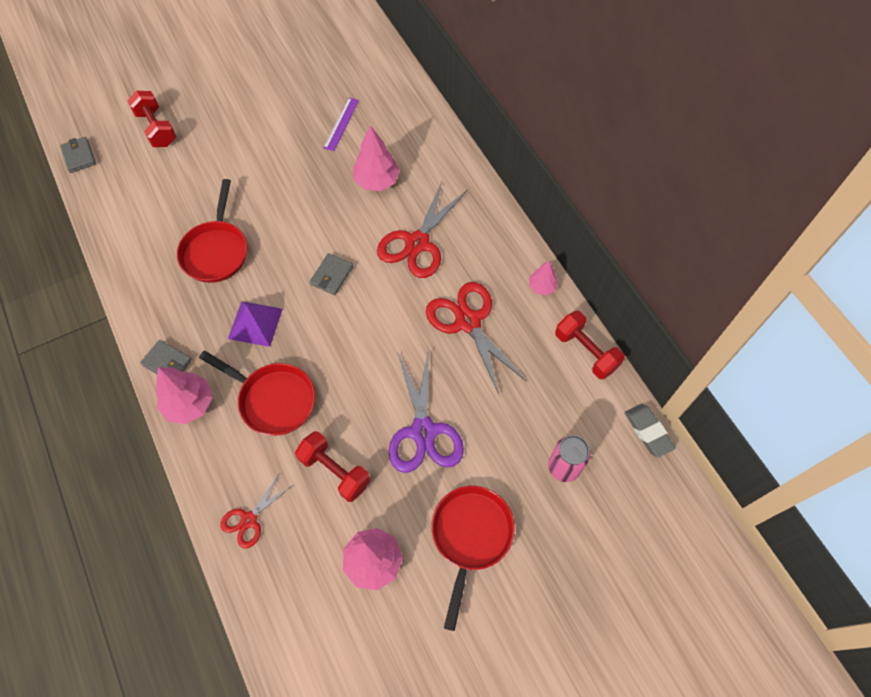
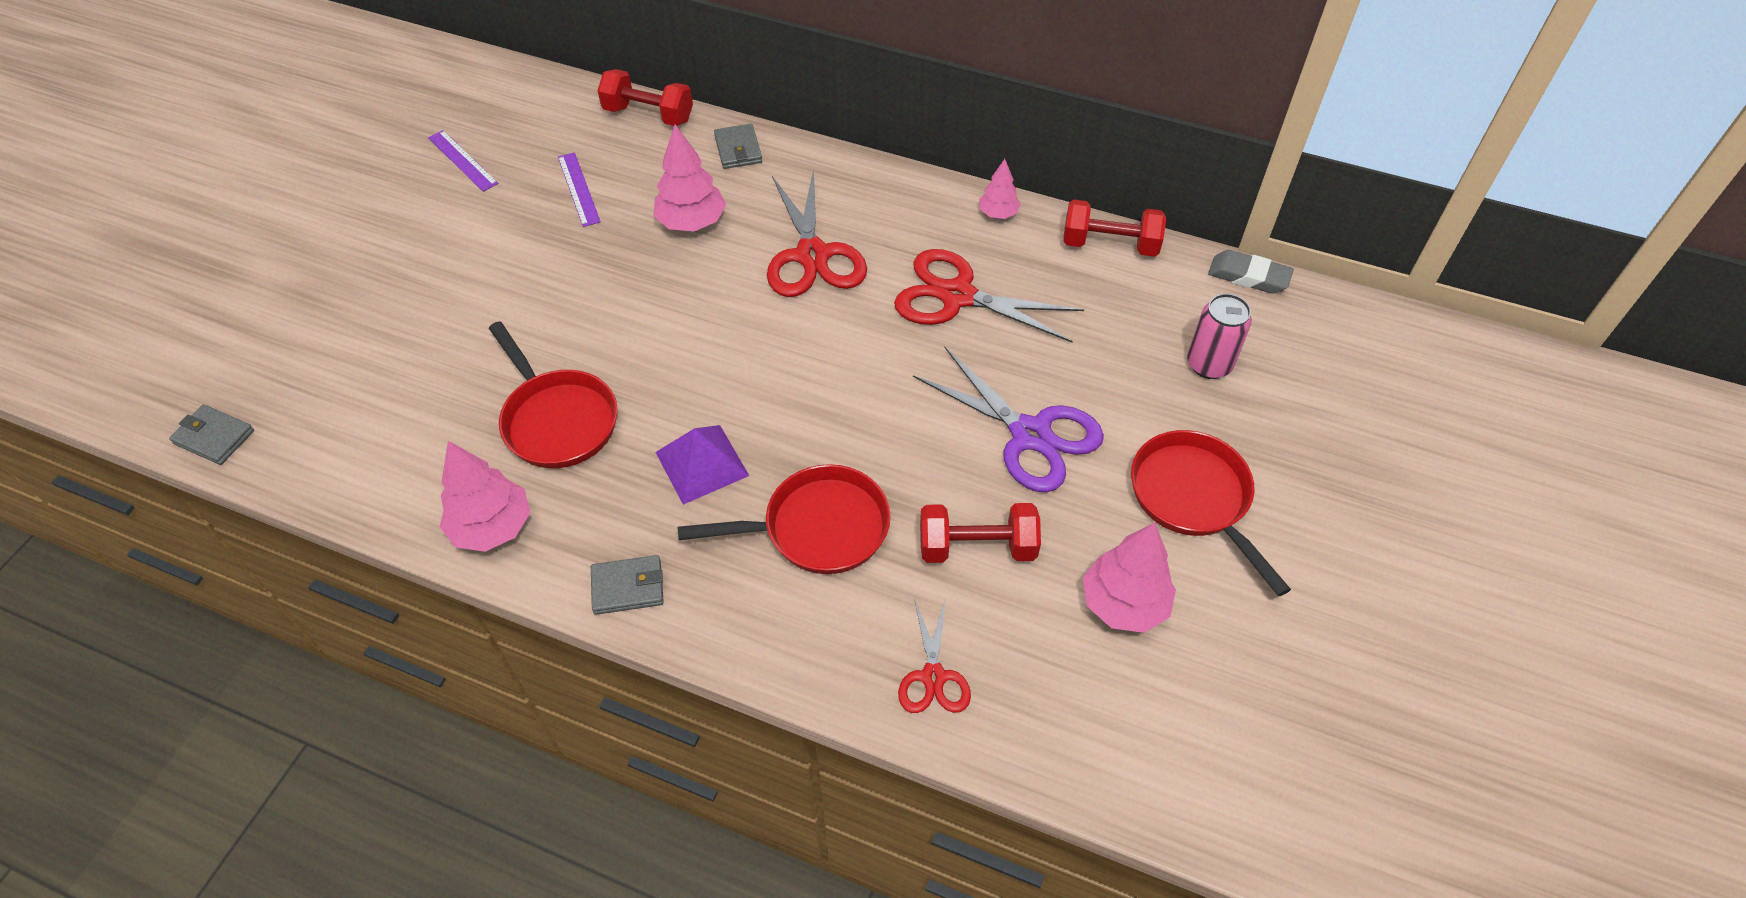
camera: 40 degrees left, 10 degrees down
red dumbbell [127,91,176,147] -> red dumbbell moved to [597,69,693,126]
pink tree [156,367,213,424] -> pink tree moved to [440,441,531,552]
grey wallet [310,253,353,295] -> grey wallet moved to [714,124,762,169]
none -> purple ruler [428,130,498,192]

